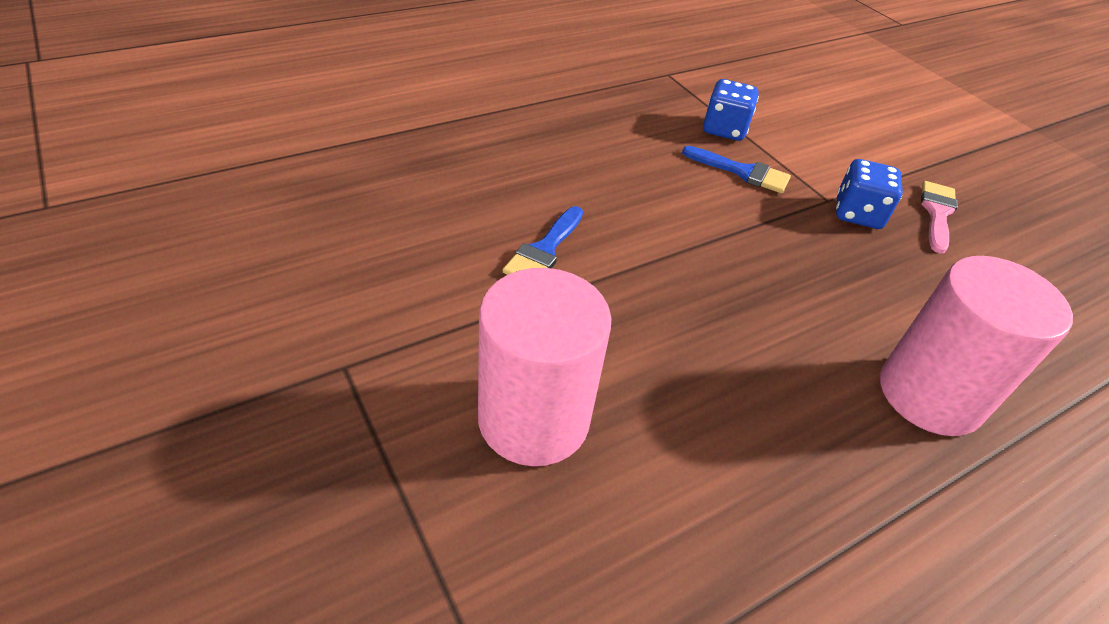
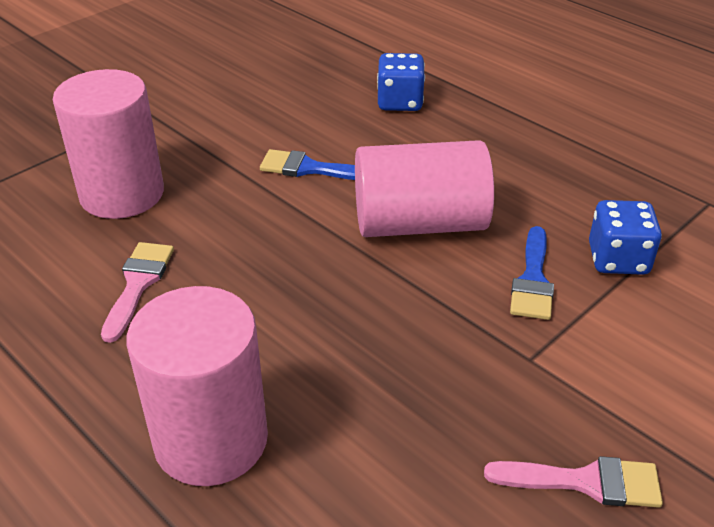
camera: 80 degrees right, 5 degrees down
blue dice [836,159,903,229] -> blue dice moved to [377,53,425,111]
none -> pink brush [101,242,174,343]
none -> pink cylinder [355,140,494,237]

